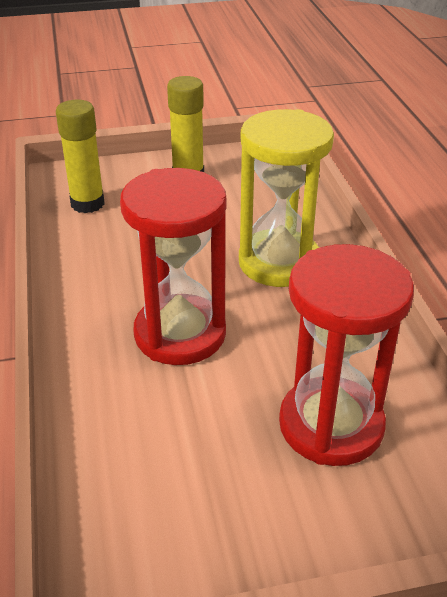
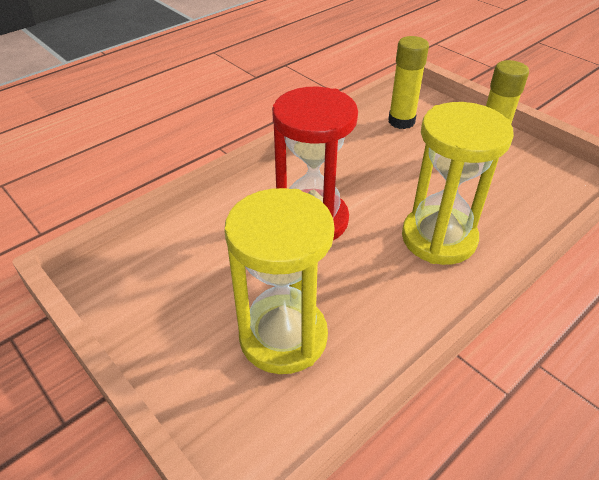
camera: 60 degrees right, 5 degrees up
red hourglass [279,244,414,466] -> yellow hourglass [224,188,334,374]

